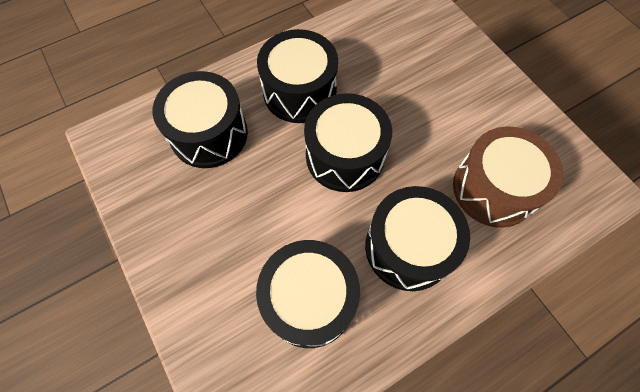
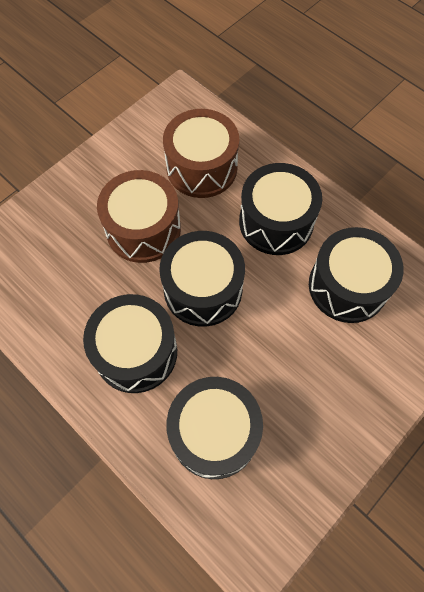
camera: 105 degrees left, 0 degrees up
none -> brown drum [97,170,181,263]

